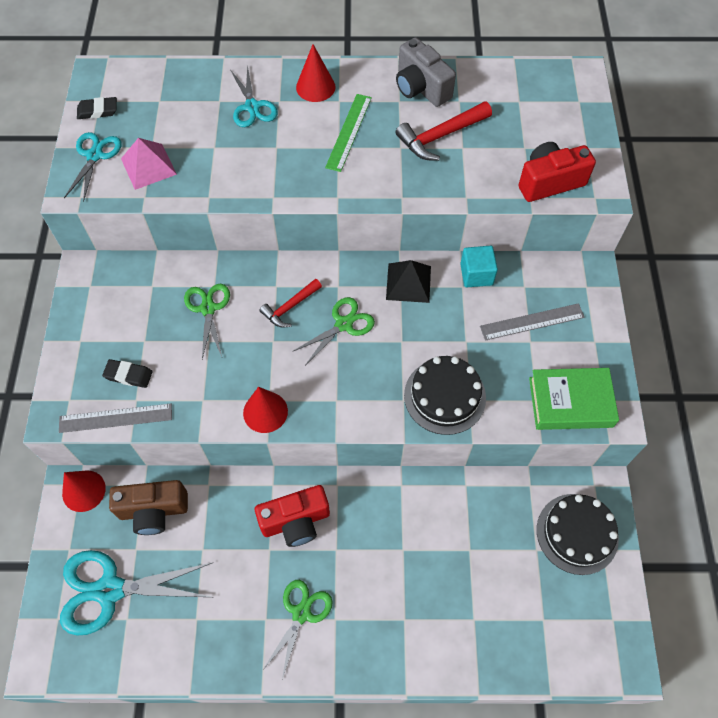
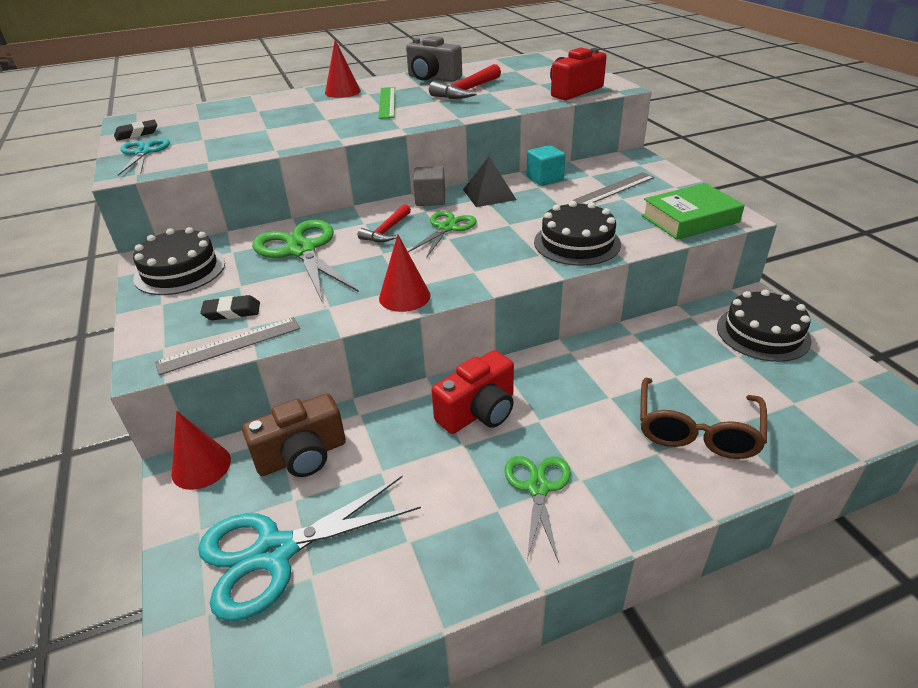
camera: 20 degrees left, 25 degrees down
pink pyramid [121,138,177,190] -> none
green scissors [184,284,230,359] -> green scissors [252,220,359,301], size x1.64
turquoise scissors [231,64,278,127] -> none
none -> black cake [133,227,225,295]
none -> grey cube [413,166,445,206]
none -> brown glasses [640,378,767,459]

